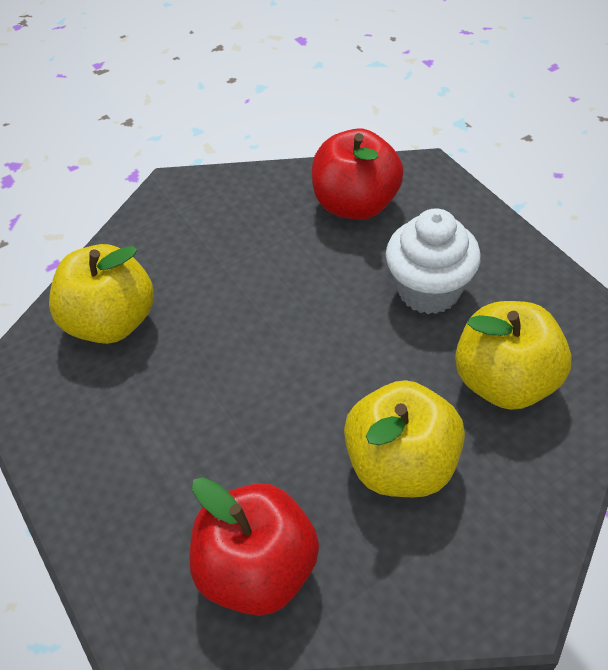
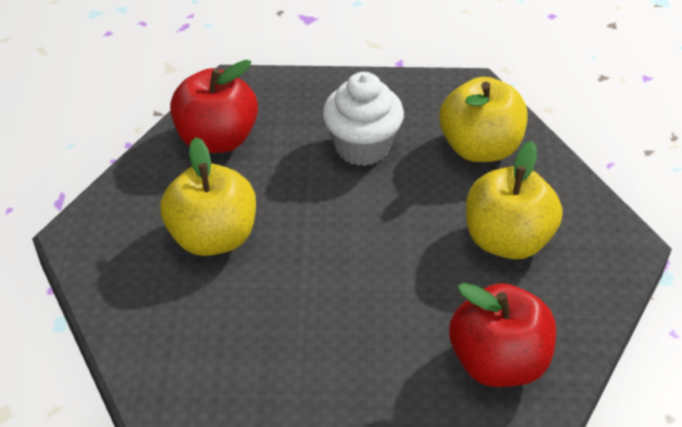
camera: 120 degrees right, 5 degrees down
white cupcake [386,208,481,314] -> white cupcake moved to [323,72,404,166]
yellow apple [455,301,572,410] -> yellow apple moved to [466,141,562,259]

